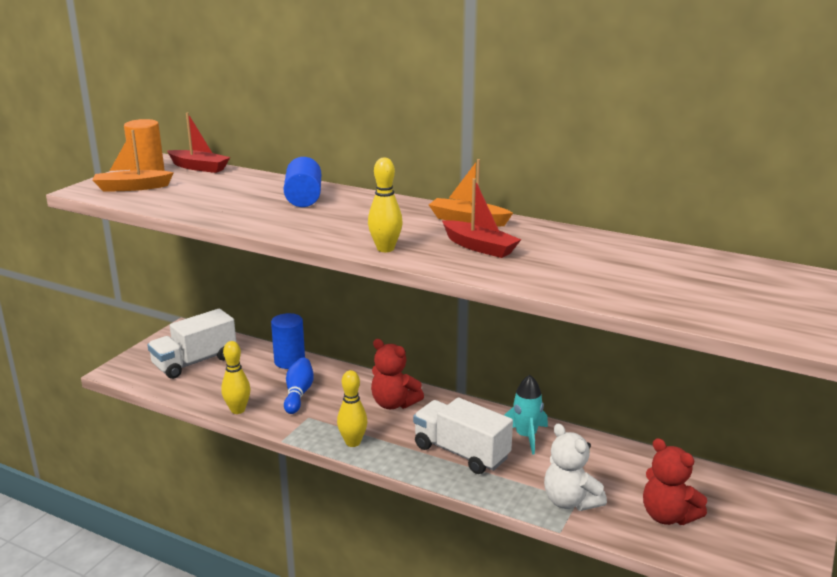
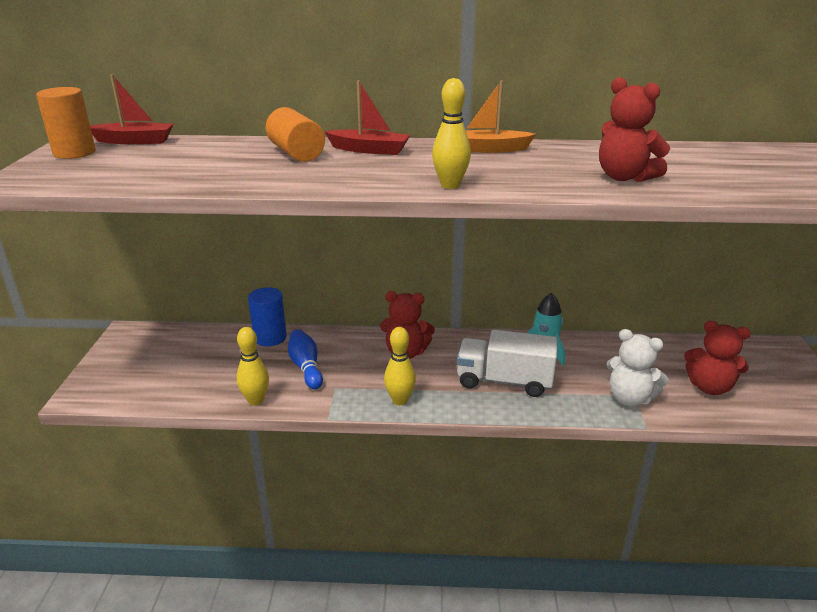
camera: 25 degrees left, 5 degrees up
orange boat [93,130,174,192] -> none
white truck [147,309,236,379] -> none
blue cylinder [283,157,321,207] -> orange cylinder [266,107,325,162]
red boat [442,178,522,258] -> red boat moved to [324,80,411,155]
none -> red teddy bear [599,77,670,182]

